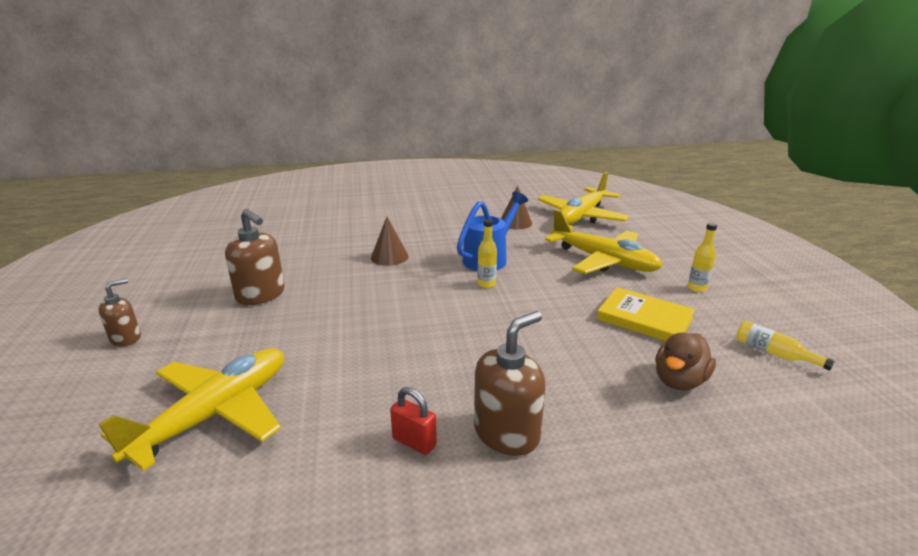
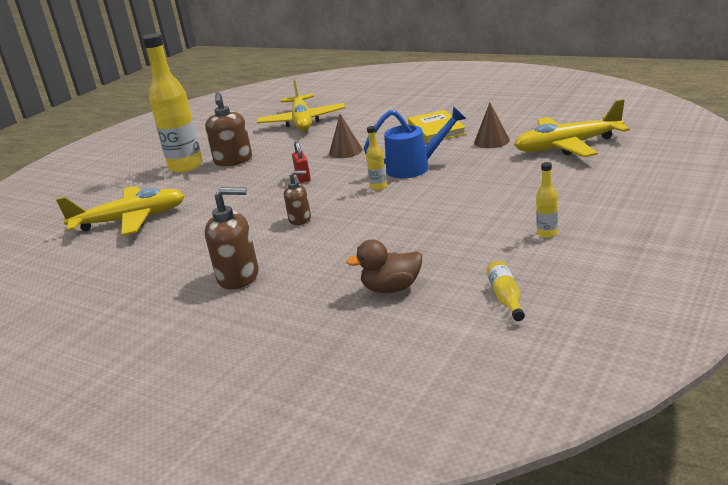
camera: 45 degrees right, 0 degrees up
brown soap dispenser [99,279,141,346] -> brown soap dispenser moved to [284,171,311,225]
red padlock [390,387,437,455] -> red padlock moved to [292,141,311,183]
yellow plane [545,209,662,274] -> yellow plane moved to [257,79,345,131]
yellow book [596,287,695,341] -> yellow book moved to [408,110,466,143]
none -> yellow bottle [143,34,203,173]

